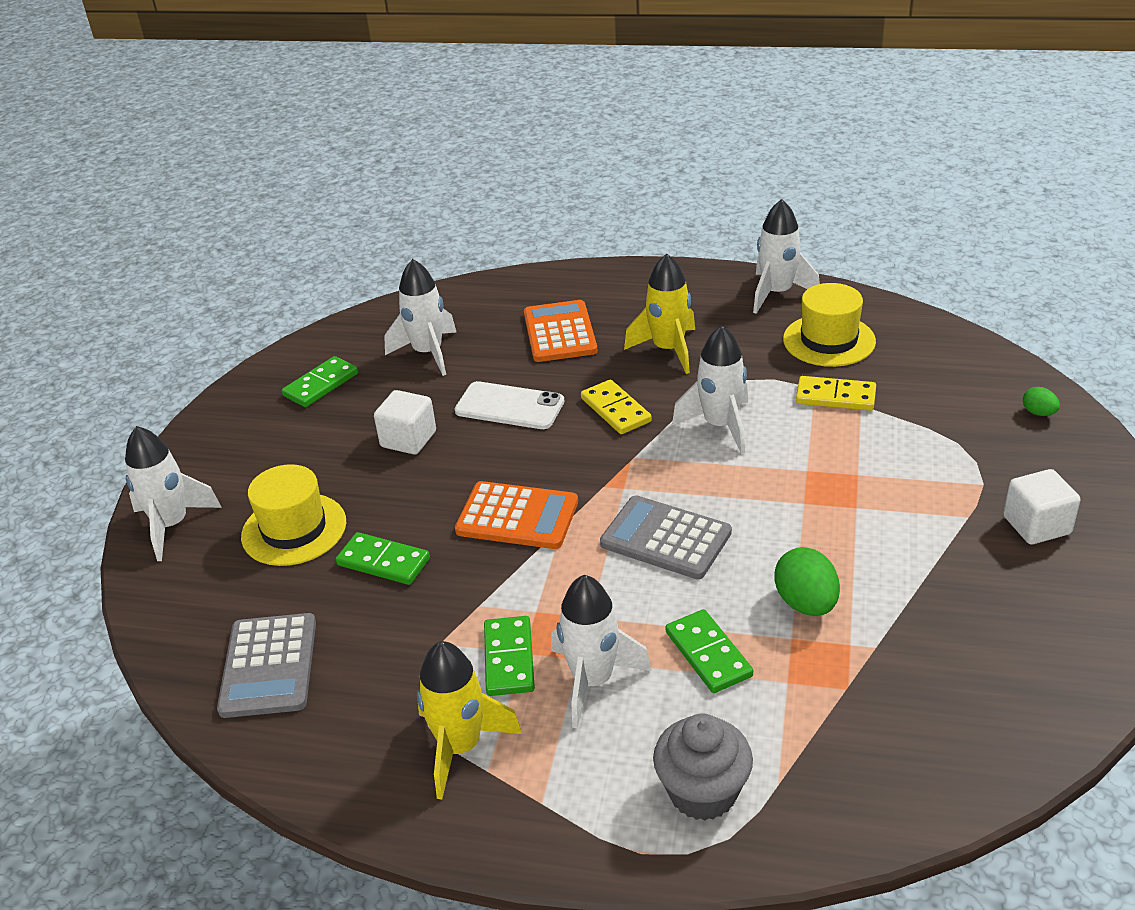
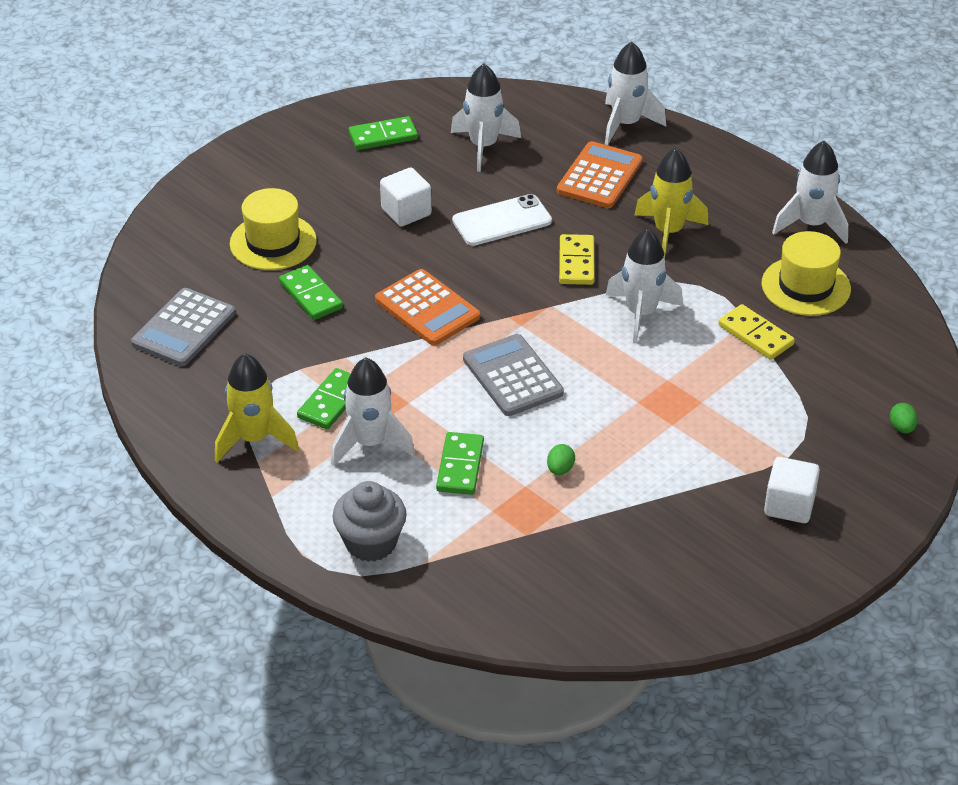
camera: 30 degrees right, 5 degrees up
white rocket [125,426,222,561] -> white rocket moved to [605,41,666,145]
white phone [455,381,564,429] -> white phone turned 75 degrees counterclockwise [452,194,552,246]
green egg [774,547,840,616] -> green egg [547,444,575,475], size x0.55

